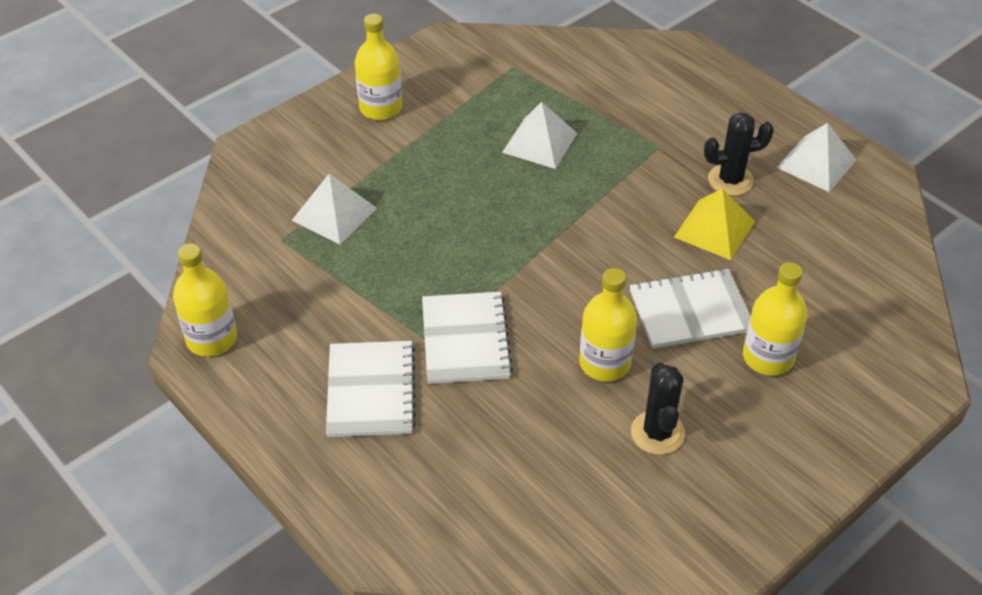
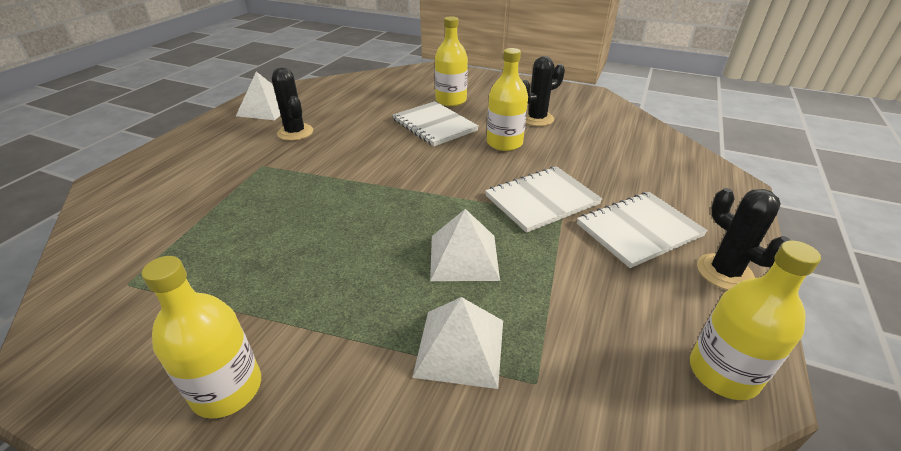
camera: 115 degrees left, 10 degrees down
white pyramid [502,102,578,169] -> white pyramid moved to [430,209,500,281]
yellow pyramid [674,189,755,260] -> none
none -> black cactus [697,188,790,290]

